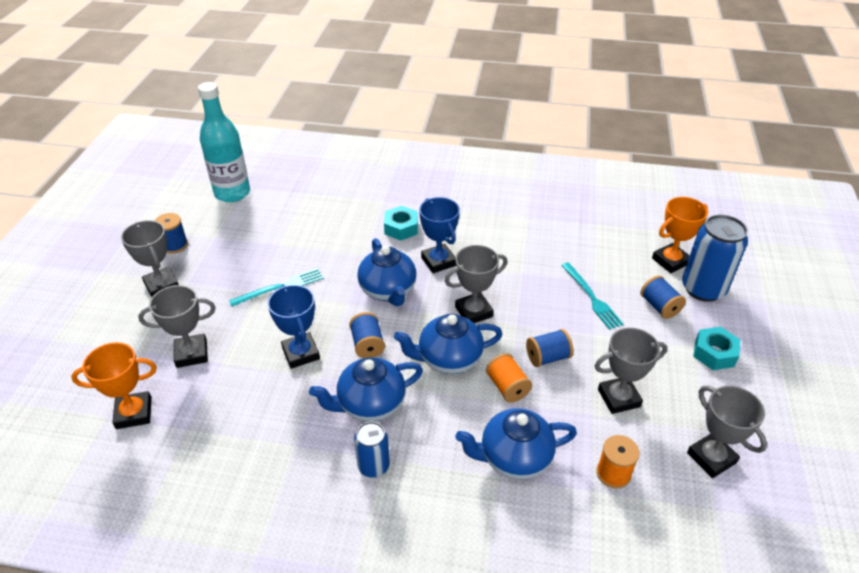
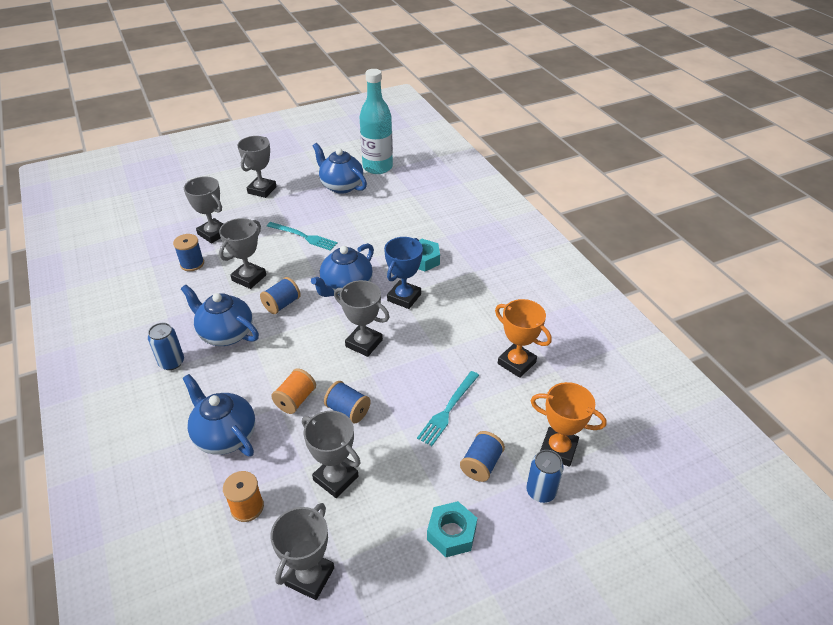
camera: 55 degrees right, 0 degrees up
orange trophy [71,342,157,429] -> orange trophy moved to [495,299,552,378]
blue spool [155,213,188,254] -> blue spool moved to [173,234,204,271]
blue trophy [268,285,320,369] -> grey trophy [219,218,266,289]
blue teapot [394,314,502,374] -> blue teapot moved to [312,143,367,194]
blue can [682,214,748,302] -> blue can [526,450,564,503], size x0.57

